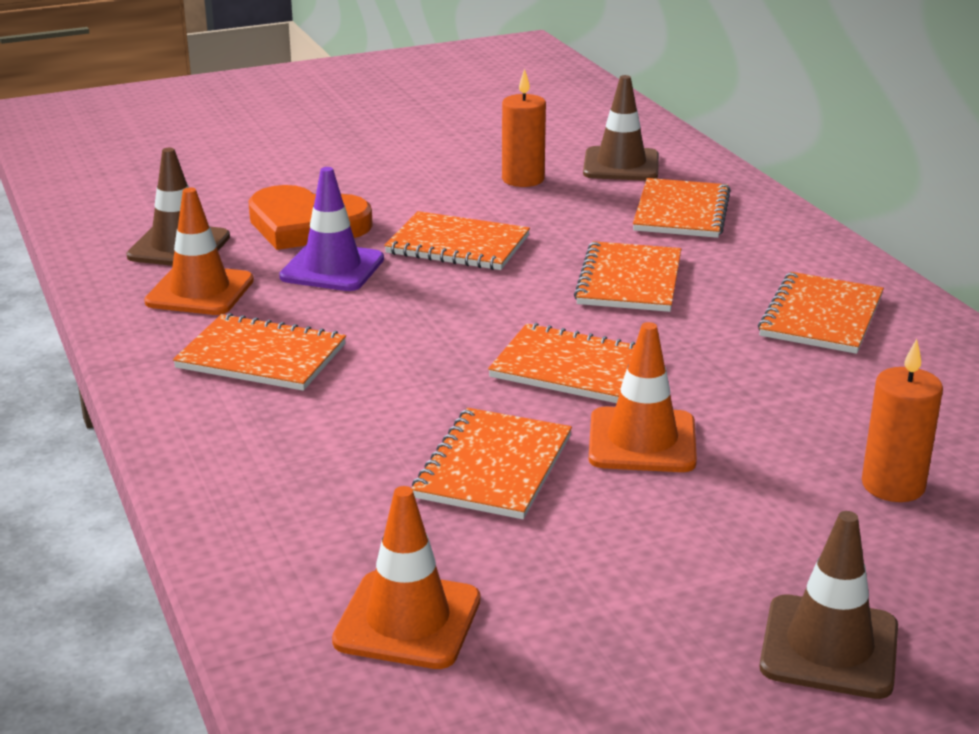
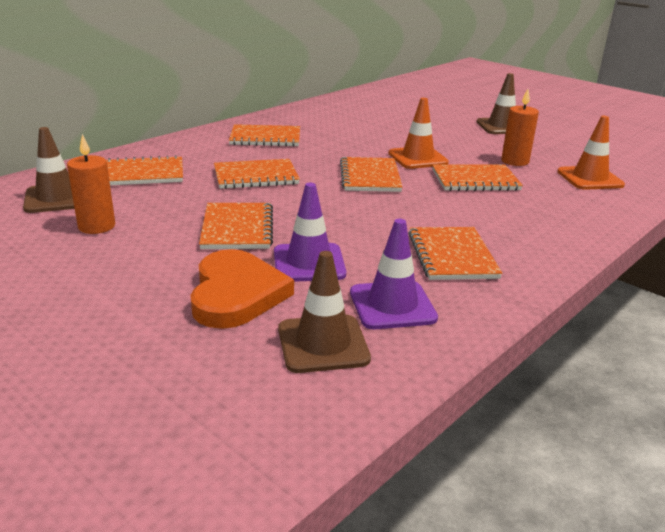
camera: 115 degrees left, 0 degrees up
orange traffic cone [144,187,254,315] -> purple traffic cone [350,219,438,329]
orange candle [862,339,943,502] -> orange candle moved to [501,89,539,166]

